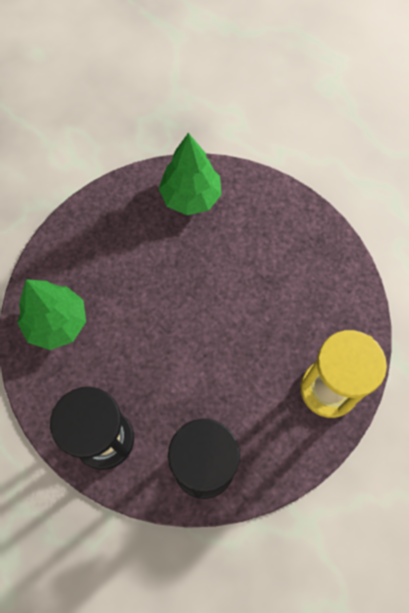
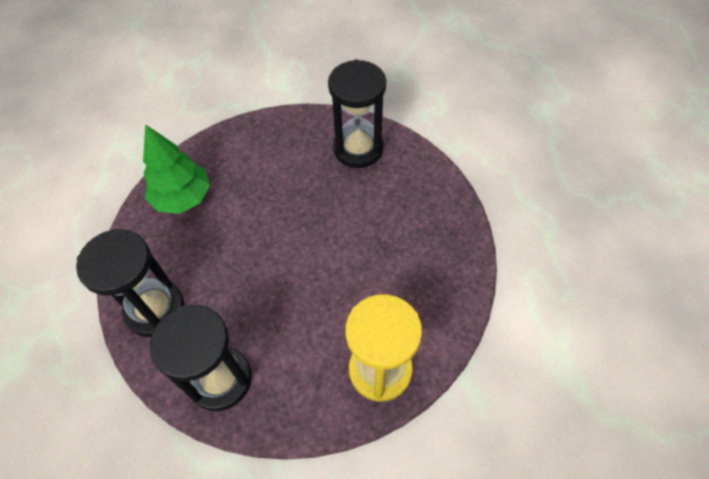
camera: 30 degrees right, 10 degrees down
green tree [159,133,222,215] -> black hourglass [328,59,386,168]

